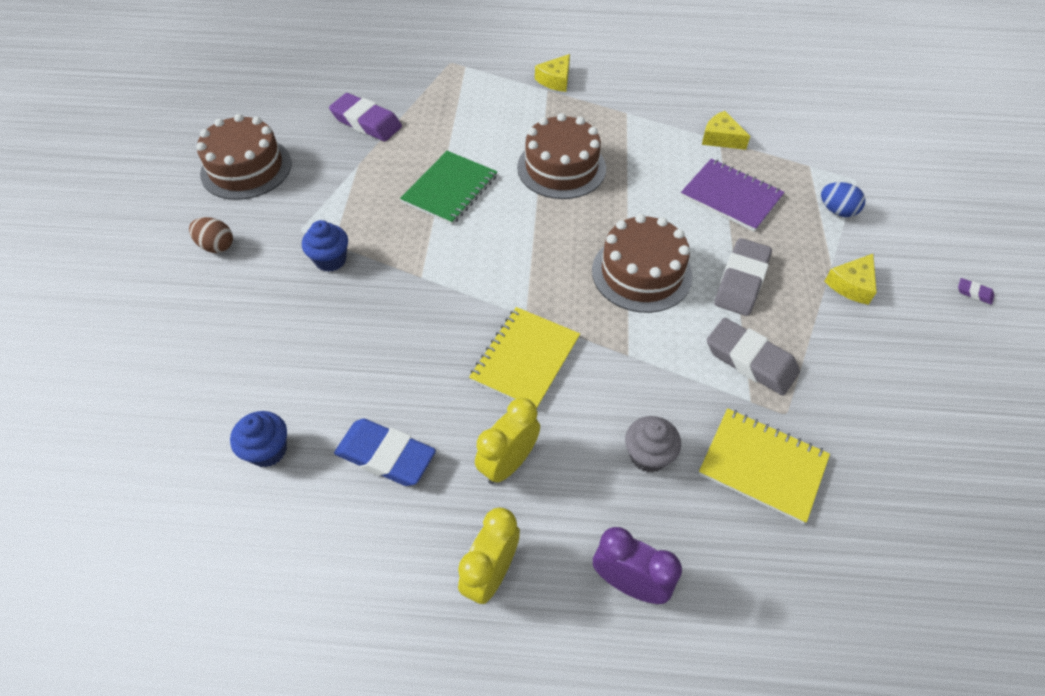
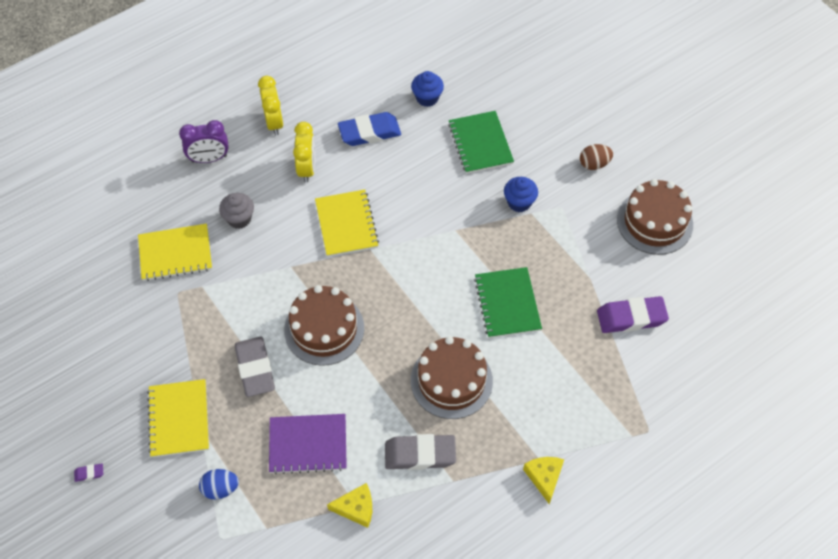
camera: 140 degrees right, 5 degrees up
grey eraser [707,318,800,396] -> grey eraser moved to [385,434,456,470]
yellow cheese [824,254,877,305] -> yellow notebook [147,379,209,457]
none -> green notebook [448,111,514,174]

